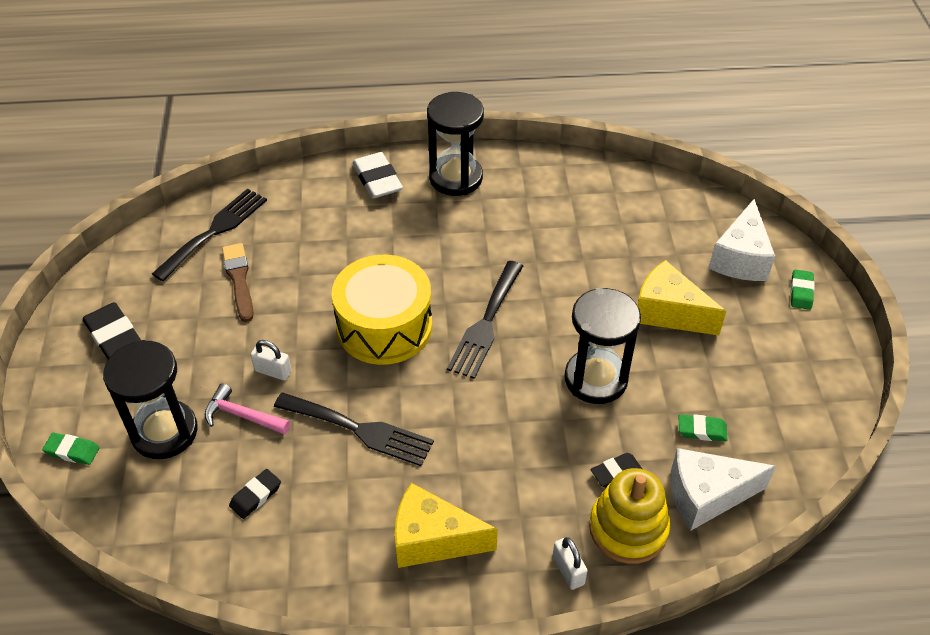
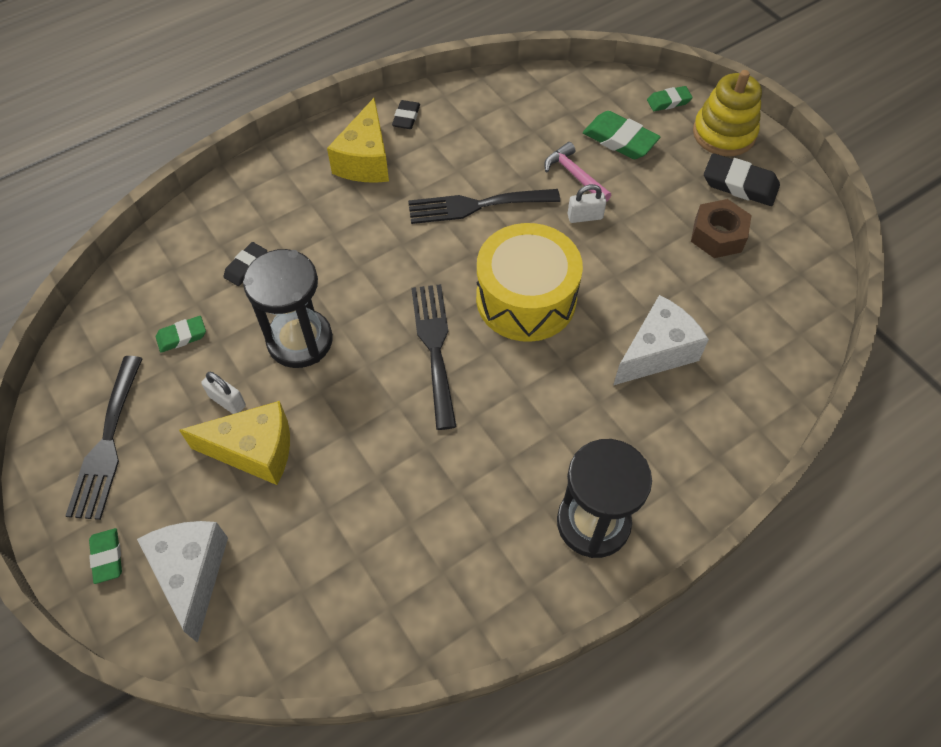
camera: 150 degrees right, 10 degrees up
black hourglass [103,340,198,459] -> green eraser [583,111,660,159]
black fork [152,189,267,281] -> black fork moved to [65,356,143,520]
pink hammer [205,383,290,435] -> pink hammer turned 120 degrees counterclockwise [544,142,611,202]
brown brush [222,243,254,322] -> none
black eraser [229,469,281,519] -> black eraser moved to [392,100,420,129]
white eraser [352,152,403,198] -> none
yellow cheese [395,483,498,568] -> yellow cheese turned 120 degrees clockwise [327,98,389,183]
white padlock [553,537,588,590] -> white padlock moved to [201,372,246,414]
yellow stacking toy [589,468,670,564] -> yellow stacking toy moved to [693,70,762,156]
white cheese [671,448,776,531] -> white cheese moved to [613,295,709,385]
none -> brown nut [691,199,752,258]

